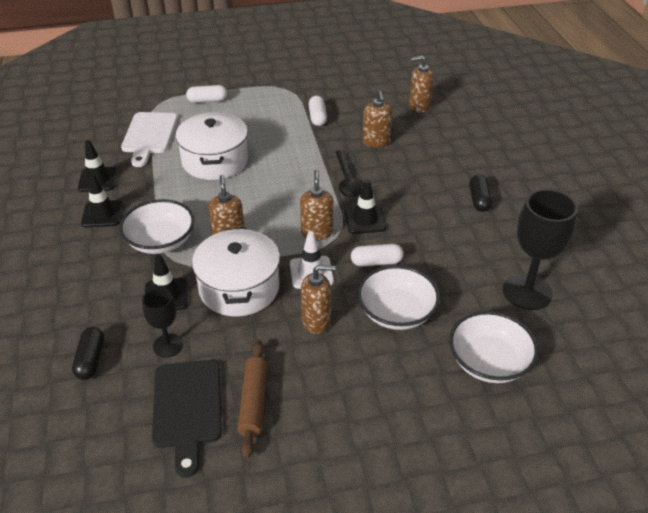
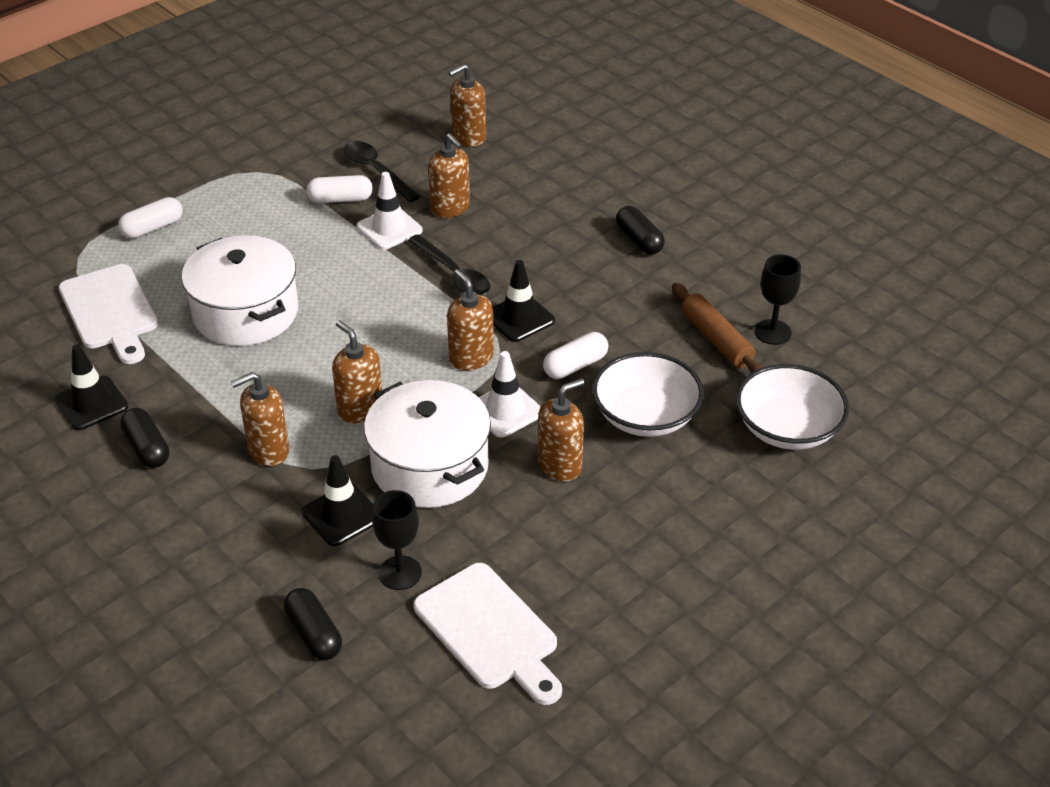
camera: 30 degrees left, 0 degrees up
black traffic cone [81,174,123,228] -> black capsule [120,408,169,468]
white bowl [119,199,195,254] -> brown soap dispenser [231,372,290,466]
black cutting board [152,360,222,478] -> white cutting board [414,563,562,705]
brown rolling pin [238,340,267,459] -> brown rolling pin moved to [672,283,764,373]
white capsule [309,95,327,126] -> white capsule turned 60 degrees counterclockwise [306,175,373,203]
black goblet [503,189,578,310] -> black goblet [754,254,801,345], size x0.57
none -> black spoon [344,141,420,202]
none -> white traffic cone [357,172,423,250]

